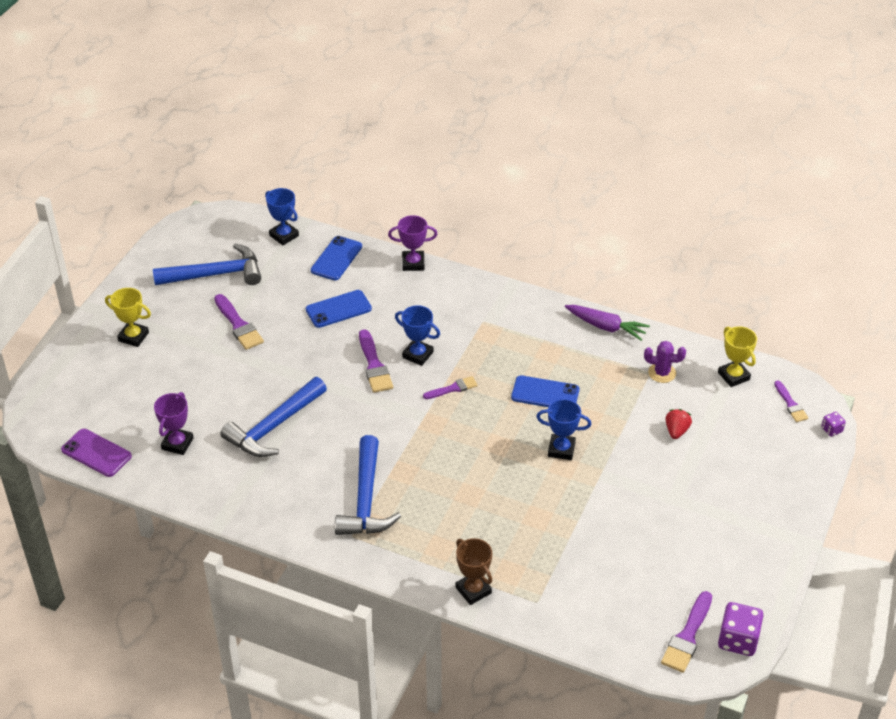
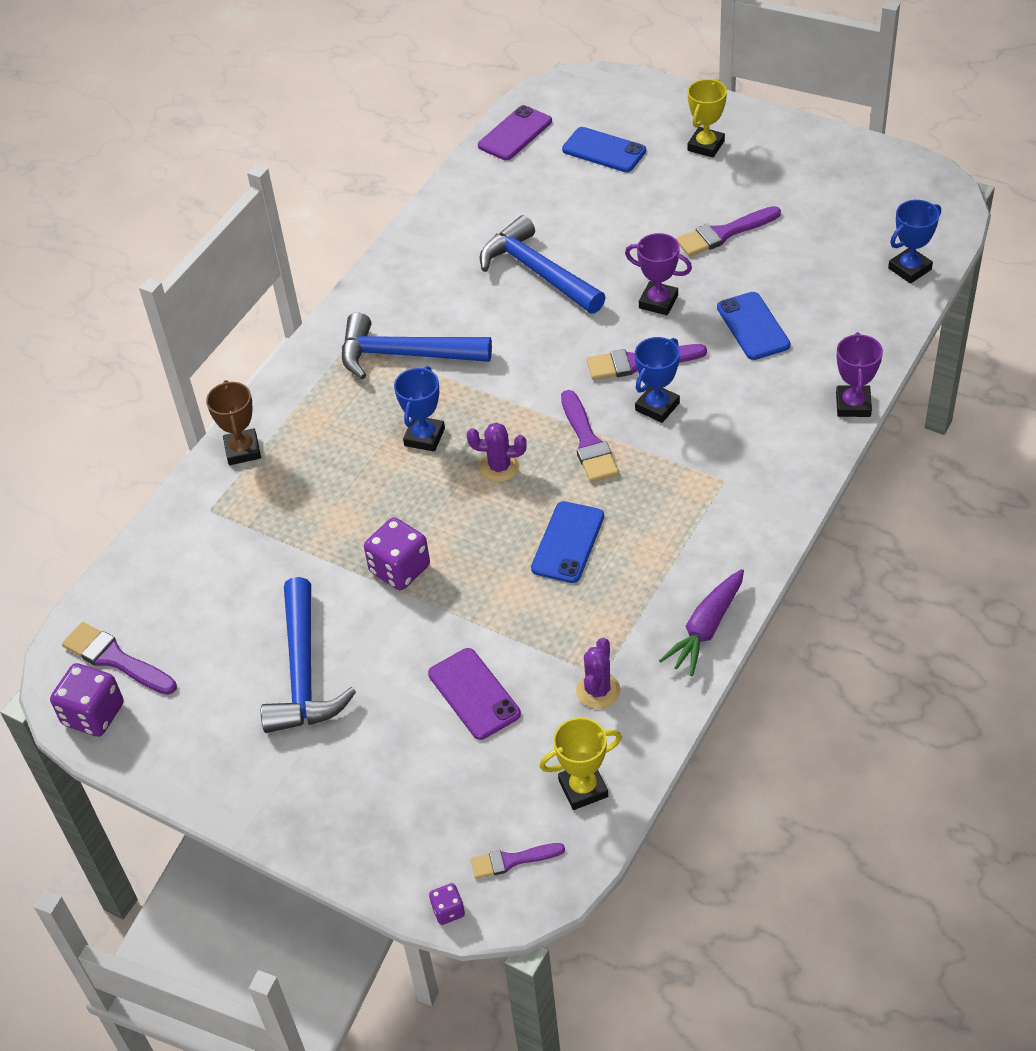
camera: 100 degrees right, 5 degrees up
blue hammer [153,244,261,285] -> blue hammer moved to [261,577,356,733]
purple trophy [154,392,193,455] -> purple trophy moved to [625,233,692,315]
blue phone [311,236,362,280] -> blue phone moved to [562,127,646,172]
purple brush [423,376,478,399] -> purple brush [561,390,619,482], size x1.57
brown trophy [456,538,492,605] -> brown trophy turned 75 degrees counterclockwise [206,380,261,465]
blue trophy [536,399,591,460] -> blue trophy moved to [394,366,445,452]
red strawberry [665,409,692,439] -> purple phone [428,648,521,740]
none -> purple dice [364,517,430,590]
none -> purple cactus [467,423,527,482]

